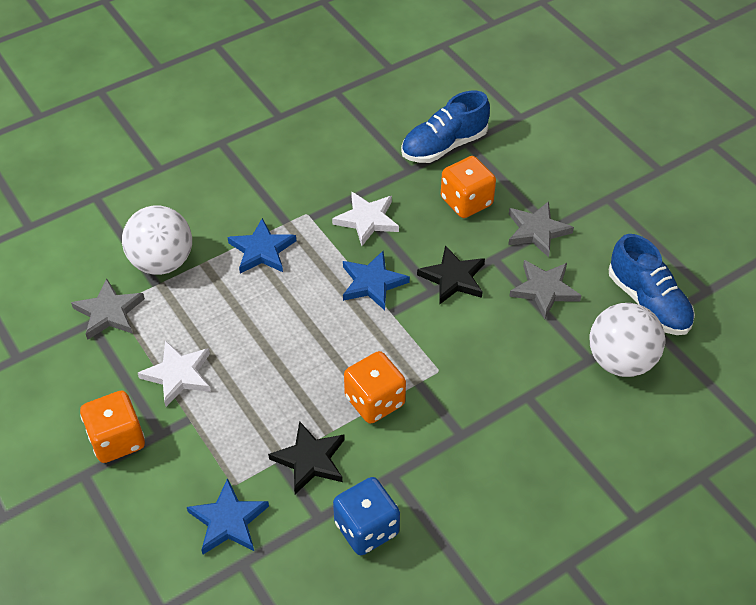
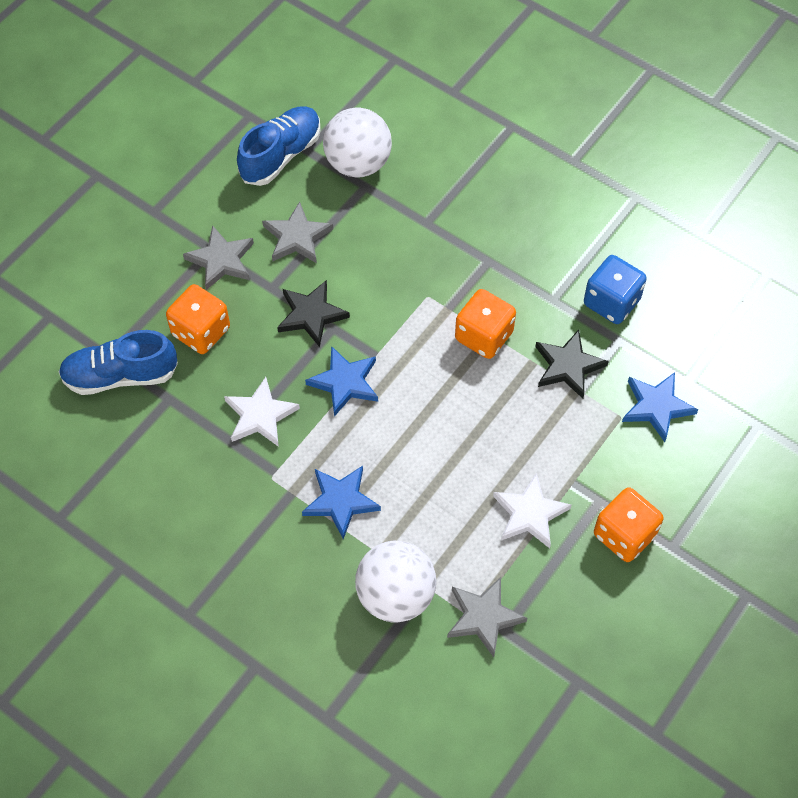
camera: 110 degrees left, 10 degrees up
blue shoe [401,91,490,163] -> blue shoe turned 135 degrees clockwise [58,330,178,395]

